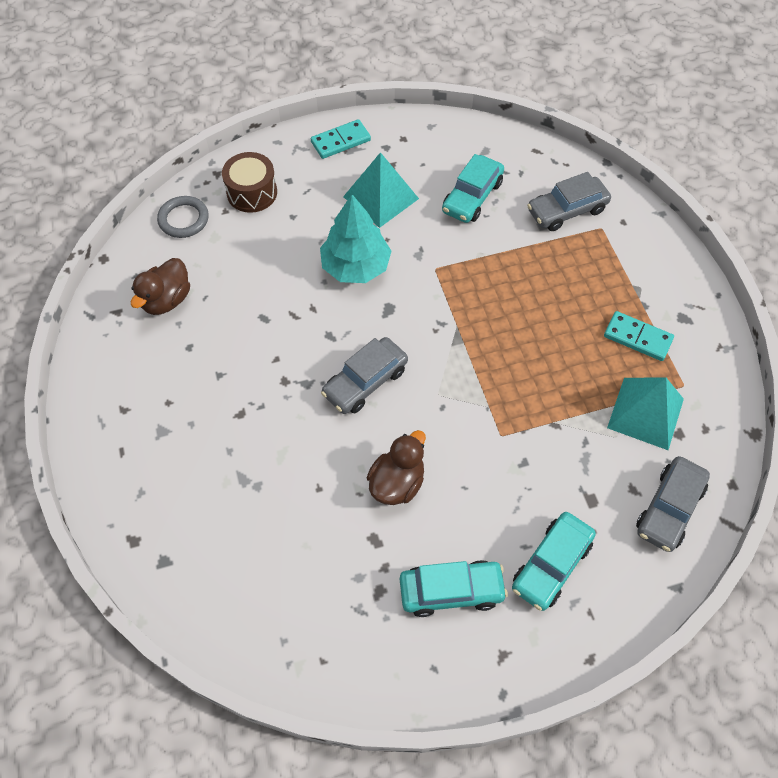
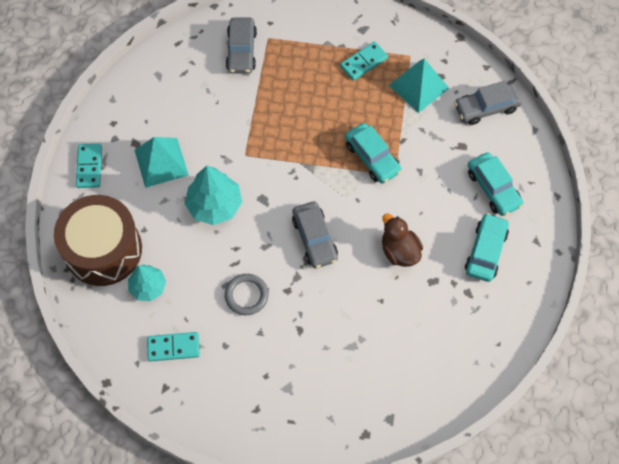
camera: 65 degrees left, 5 degrees up
brown duck [131,258,190,315] -> turquoise domino [147,332,200,362]
grey ring [157,196,209,238] -> grey ring moved to [225,274,269,315]
brown drum [222,152,277,213] -> brown drum [54,195,142,286], size x1.78
turquoise car [442,154,504,223] -> turquoise car moved to [345,123,402,184]
grey car [636,456,710,552] -> grey car turned 105 degrees clockwise [454,81,522,125]
none -> turquoise tree [128,265,166,301]

